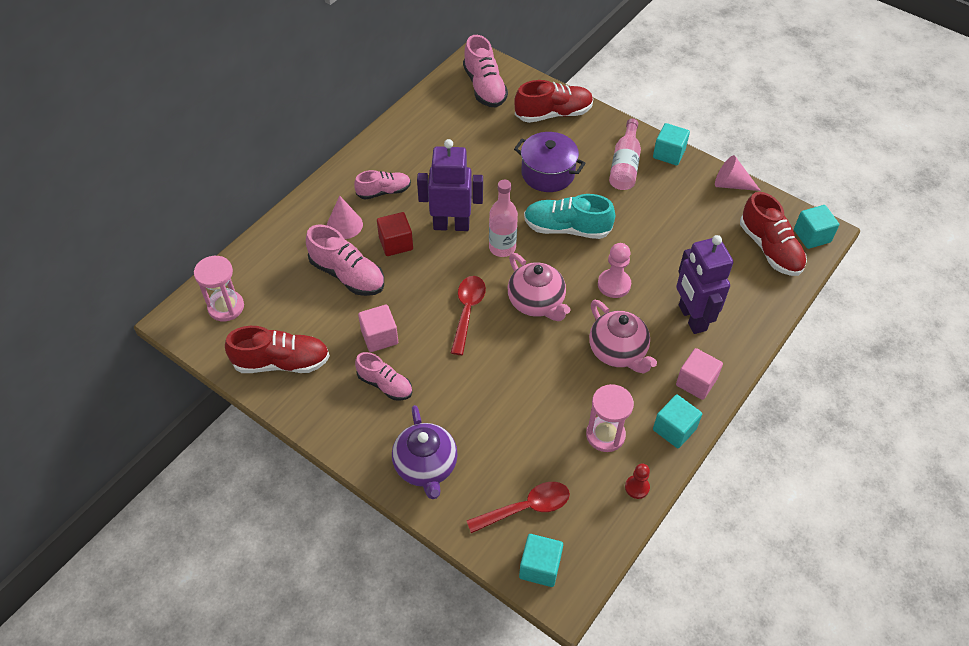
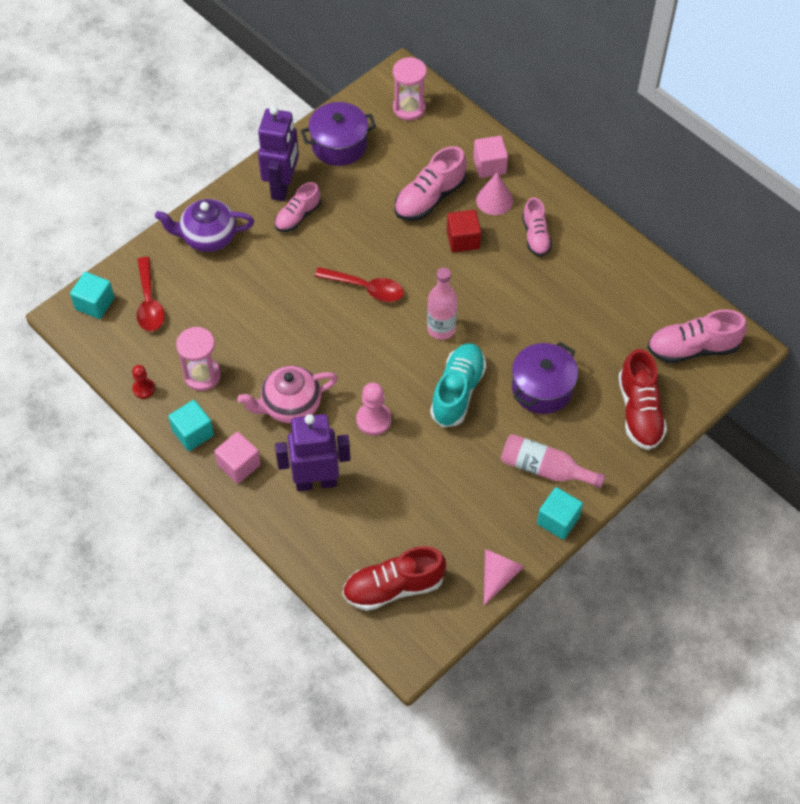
camera: 100 degrees right, 5 degrees up
red shoe [225,326,330,373] -> purple pot [301,102,376,166]
pink cube [358,305,398,352] -> pink cube moved to [473,136,508,178]
purple robot [417,139,483,231] -> purple robot moved to [258,106,299,201]
pink teapot [508,253,570,321] -> none
turquoise cube [794,205,839,249] -> none

